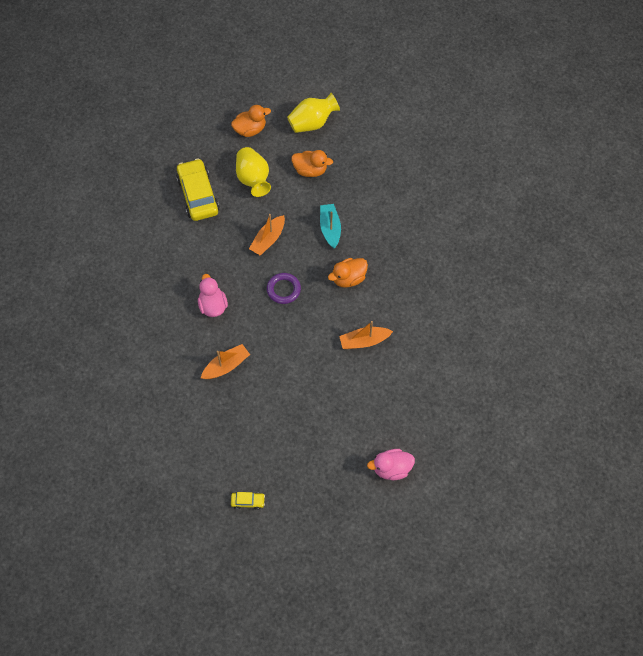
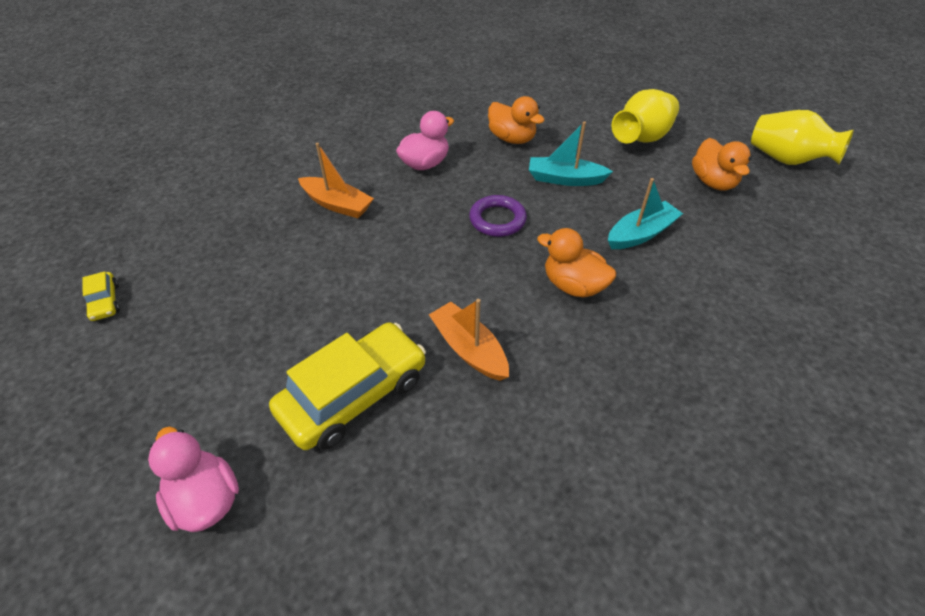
camera: 65 degrees right, 15 degrees down
yellow car [176,158,219,221] -> yellow car moved to [269,322,426,450]
orange duck [231,105,271,137] -> orange duck moved to [488,96,544,144]
orange boat [249,214,285,255] -> turquoise boat [529,121,613,186]

